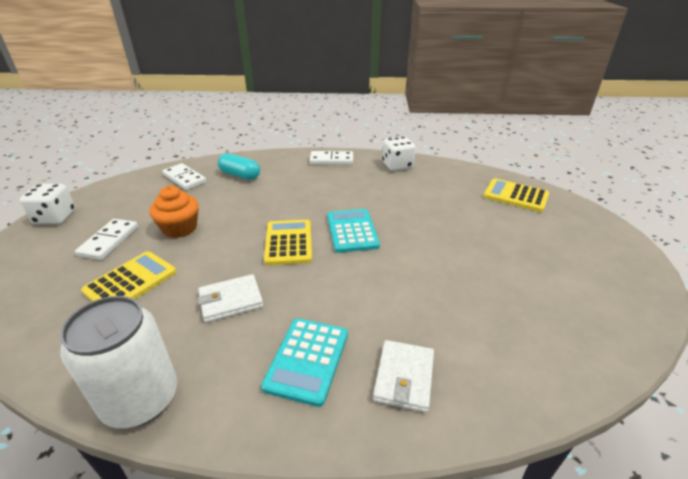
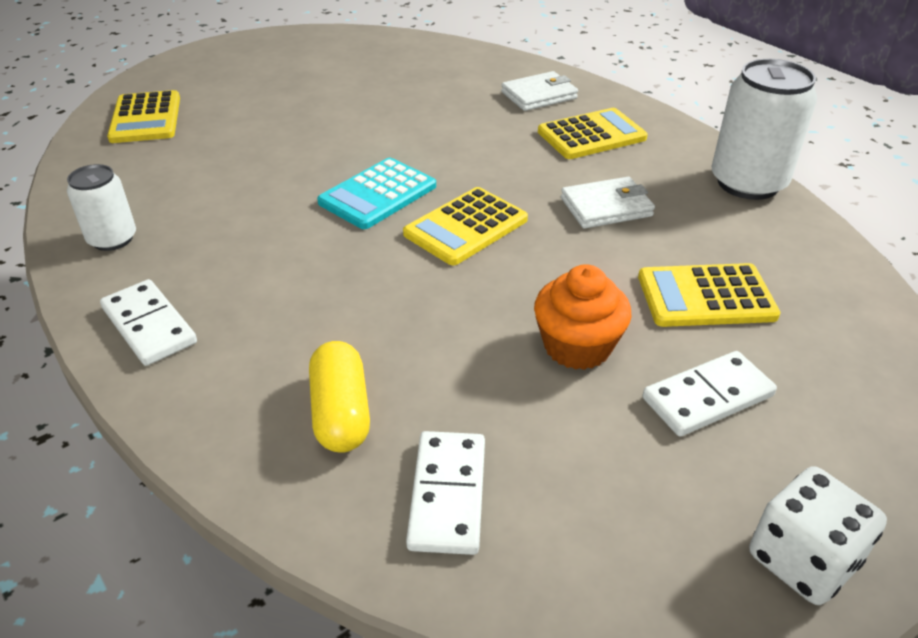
camera: 130 degrees left, 5 degrees up
white wallet [198,274,263,323] -> white wallet turned 45 degrees counterclockwise [561,177,655,229]
turquoise capsule [218,153,260,180] -> yellow capsule [309,341,370,453]
turquoise calculator [261,318,348,407] -> yellow calculator [538,108,648,159]
white dice [382,136,416,171] -> white can [67,164,136,251]

